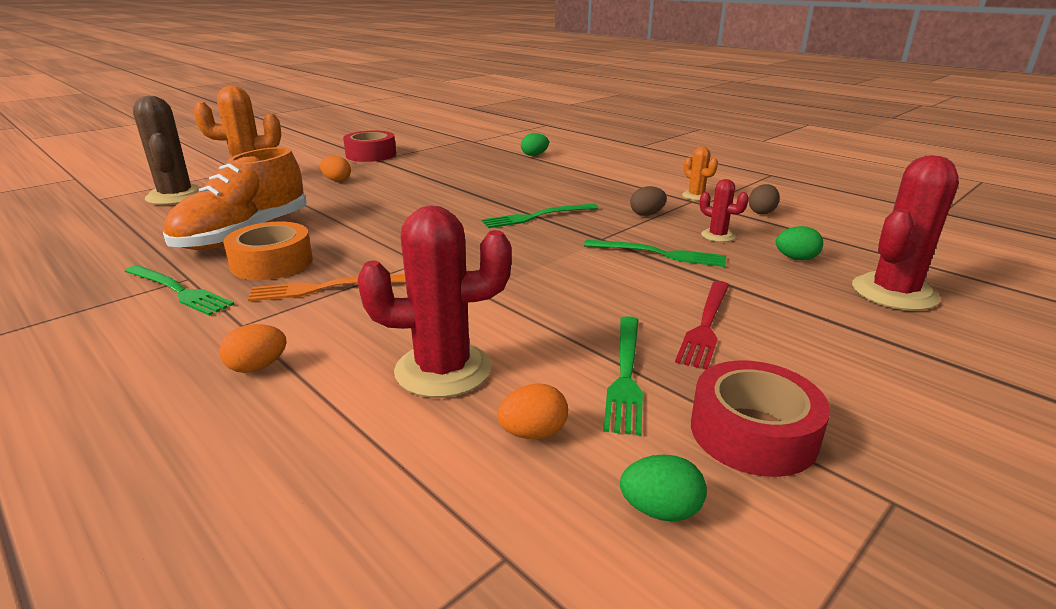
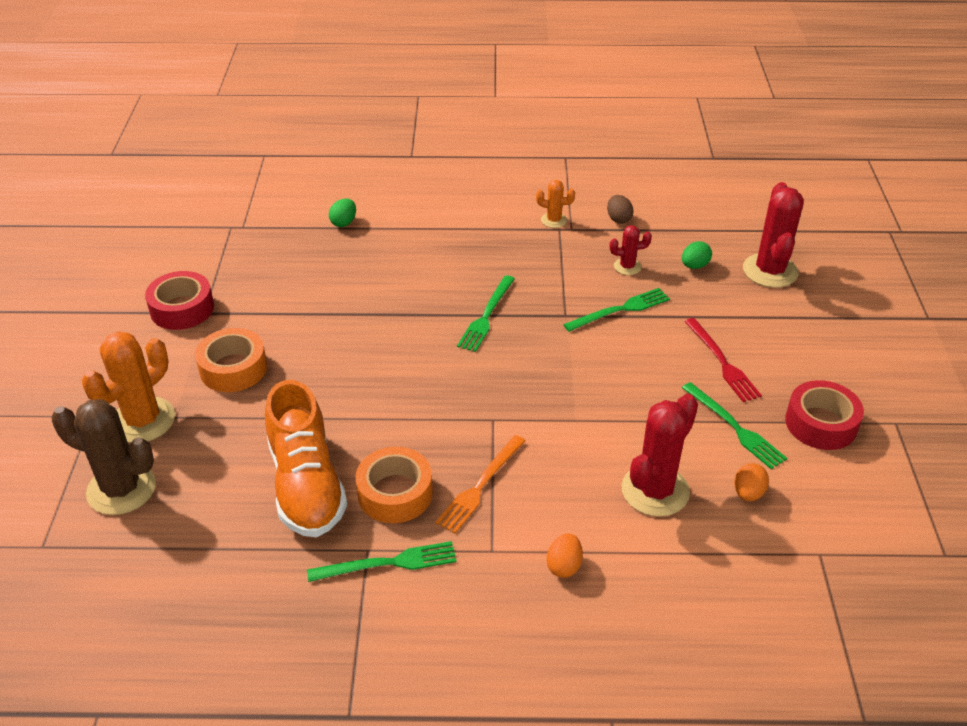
camera: 45 degrees left, 15 degrees up
orange egg [320,156,351,182] -> orange tape [195,328,267,392]
green egg [620,454,707,522] -> none
brown egg [630,186,667,216] -> none

